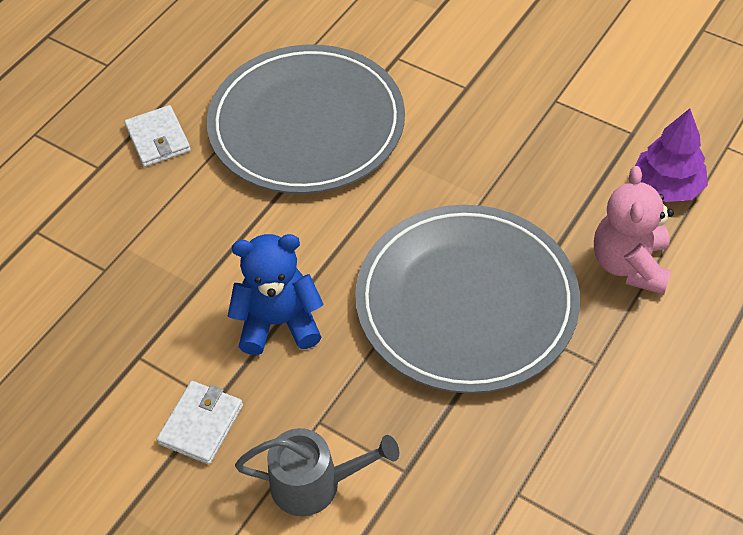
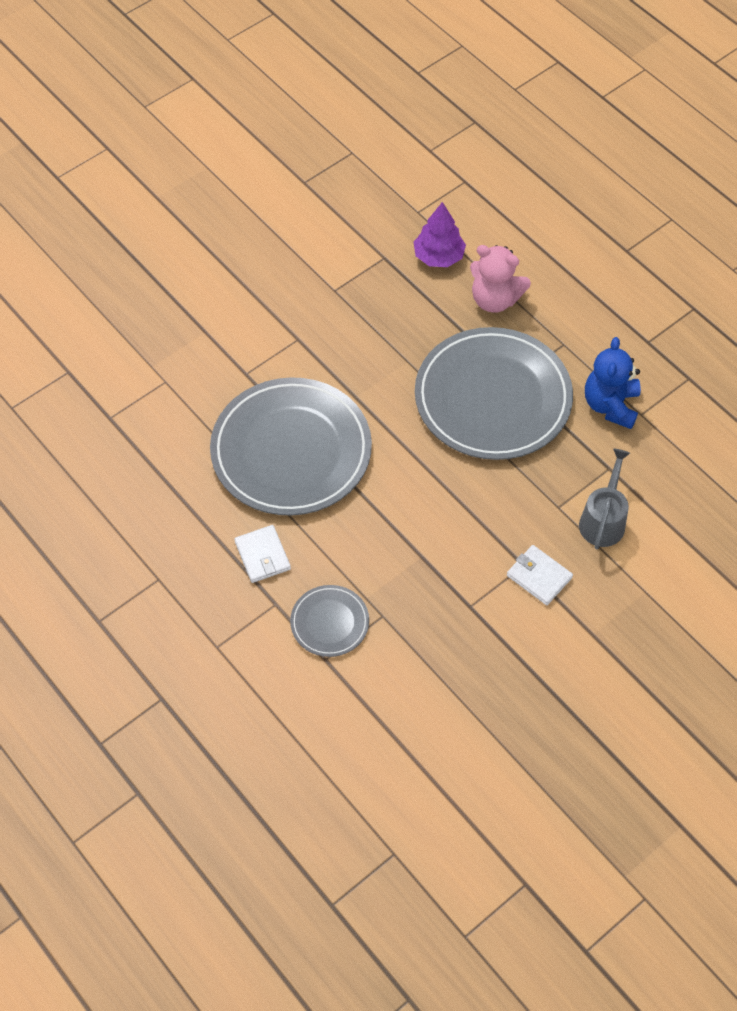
camera: 75 degrees left, 5 degrees up
white wallet [124,105,191,167] -> white wallet turned 75 degrees clockwise [234,525,291,583]
blue teddy bear [228,234,324,355] -> blue teddy bear moved to [585,337,641,429]
none -> grey plate [290,585,369,657]

